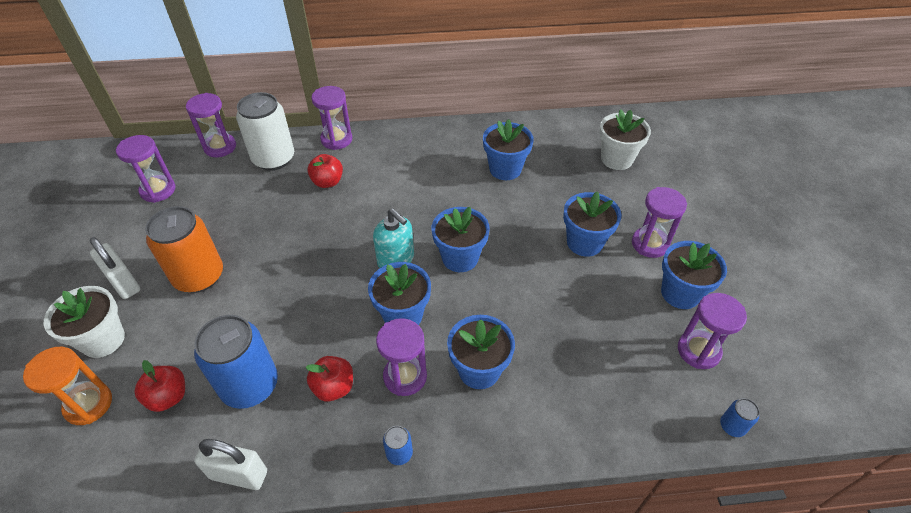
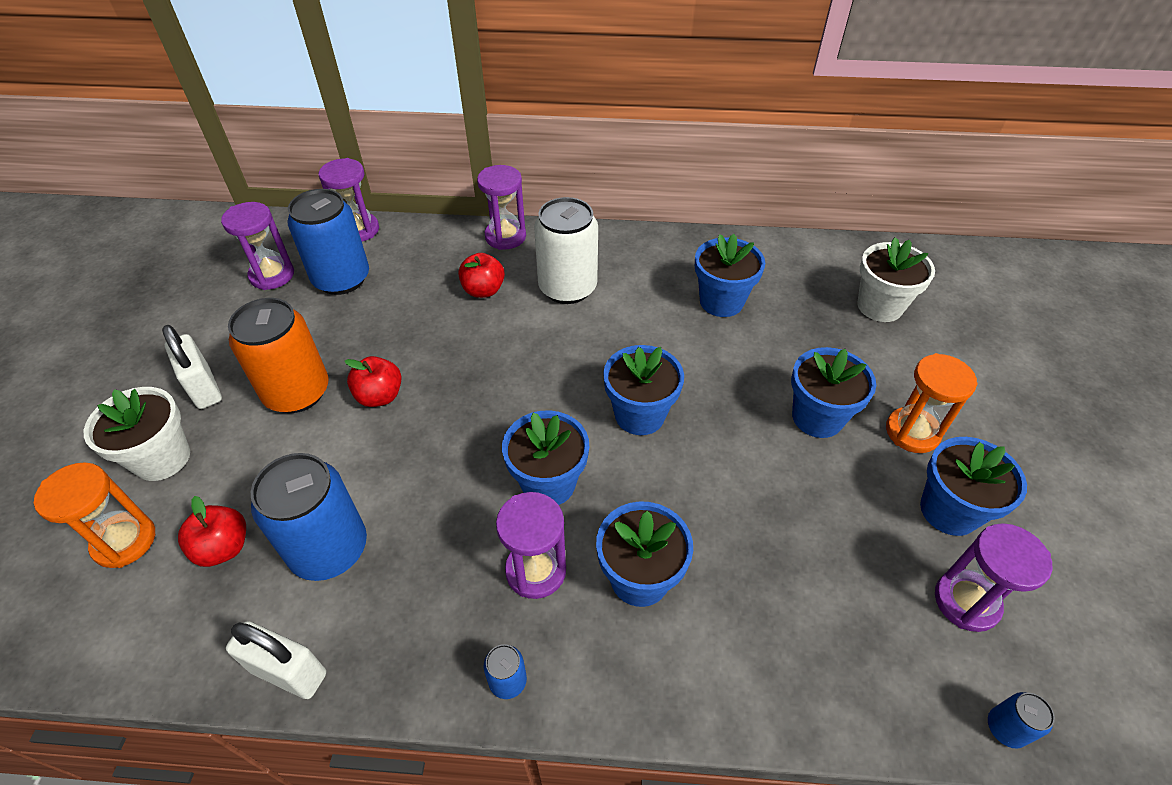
camera: 10 degrees right, 0 degrees up
white can [236,92,294,171] -> white can moved to [534,197,598,304]
red apple [306,356,353,402] -> red apple moved to [345,356,402,407]
turquoise soap dispenser [373,209,414,268] -> none
purple hourglass [632,187,687,258] -> orange hourglass [886,353,978,453]
none -> blue can [288,189,369,295]

